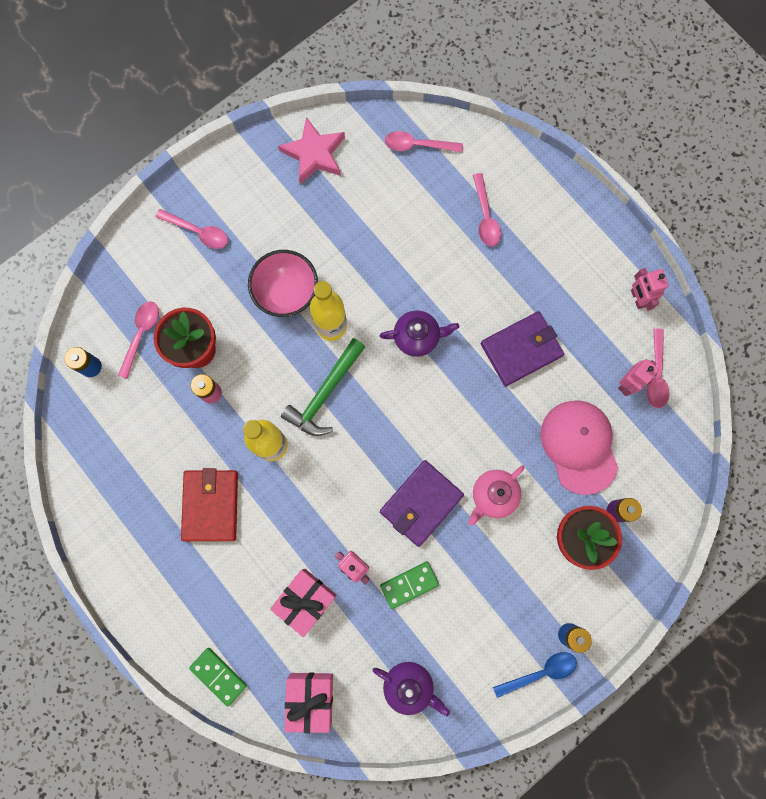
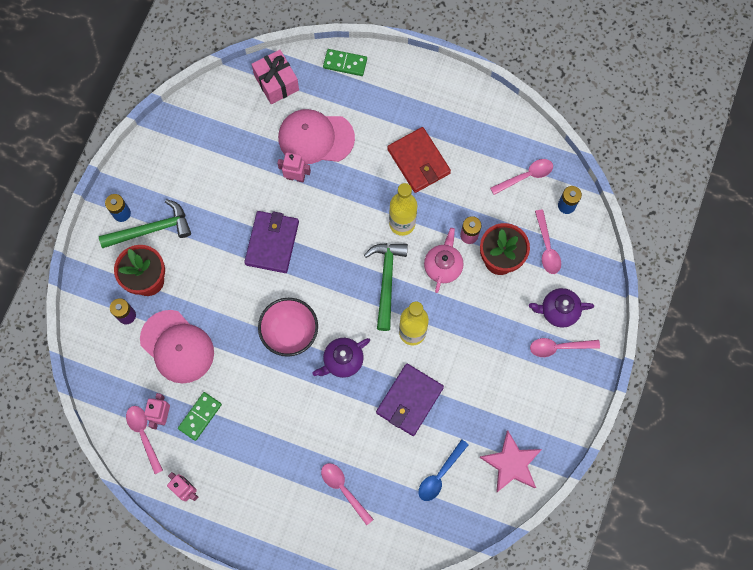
camera: 150 degrees right, 5 degrees down
pink bowl [248,250,318,317] -> pink bowl moved to [258,298,318,357]
pink gift [270,569,337,637] -> pink cap [278,109,355,164]
purple teapot [373,662,450,716] -> purple teapot moved to [529,288,594,328]
green domino [380,561,439,609] -> green domino moved to [178,392,222,441]
pink spoon [385,131,463,152] -> pink spoon moved to [490,159,553,195]
pink teapot [468,465,524,526] -> pink teapot moved to [424,228,464,293]
purple wallet [481,311,564,386] -> purple wallet moved to [376,364,444,436]
blue spoon [493,652,577,698] -> blue spoon moved to [418,439,469,501]
none -> green hammer [99,199,191,248]

